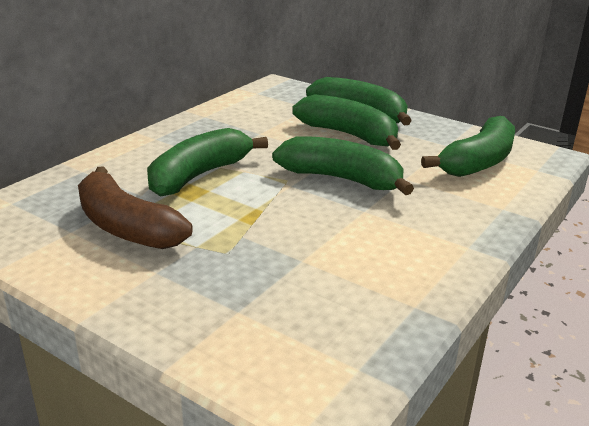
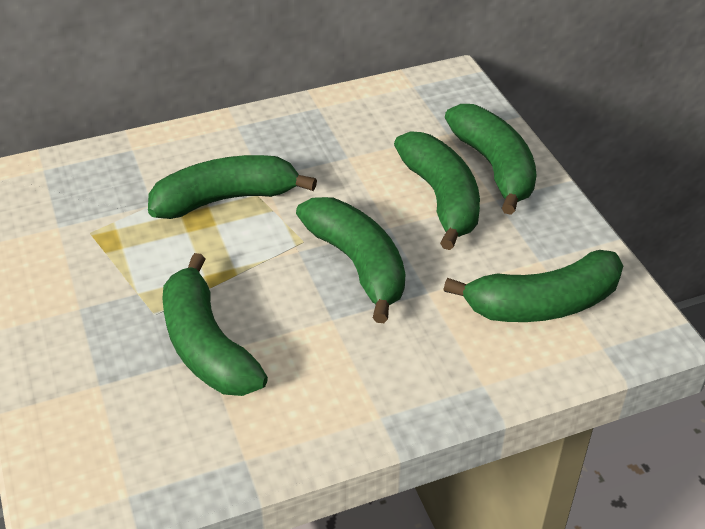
camera: 35 degrees right, 15 degrees up
brown banana [78,167,193,249] -> none
none -> green banana [162,253,268,396]

